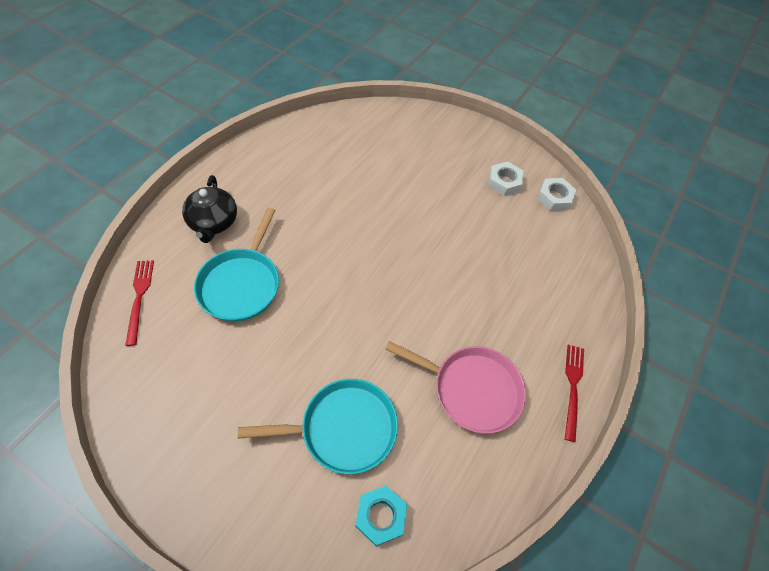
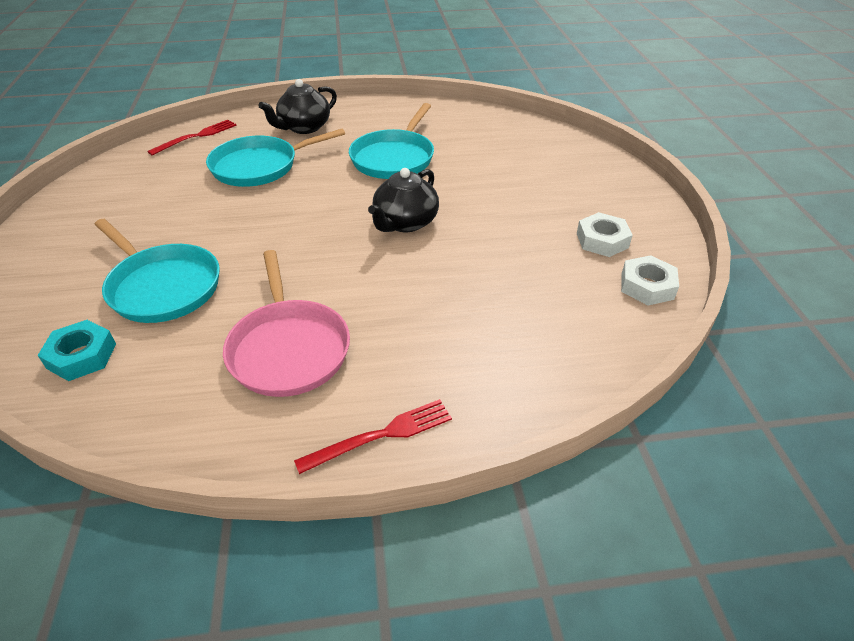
camera: 55 degrees right, 15 degrees down
none -> turquoise pan [349,103,434,179]
none -> black teapot [368,168,439,232]

